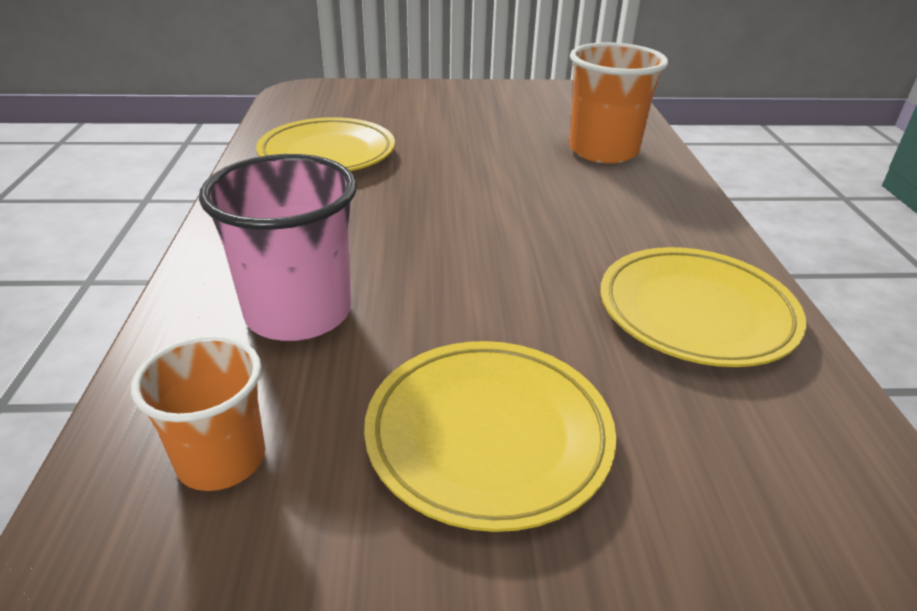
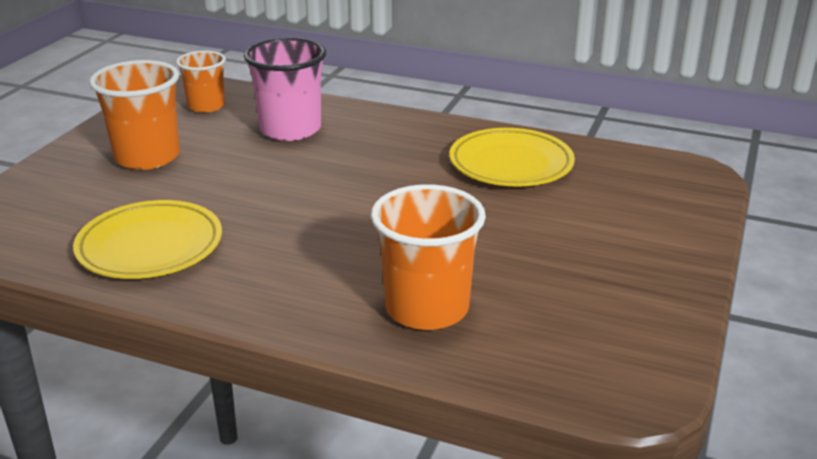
camera: 115 degrees right, 5 degrees down
yellow plate [364,341,616,532] -> orange cup [89,60,180,170]

